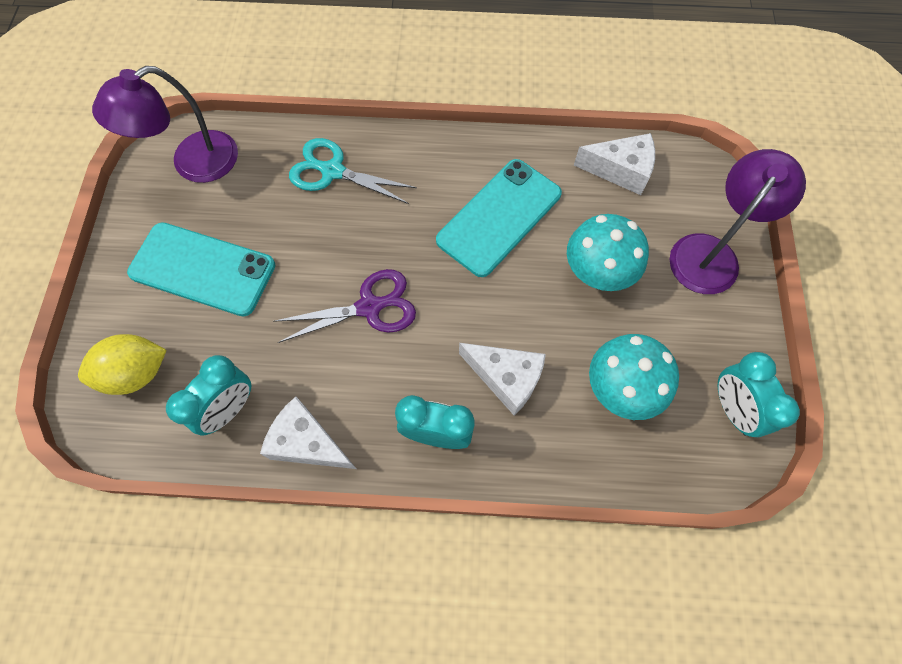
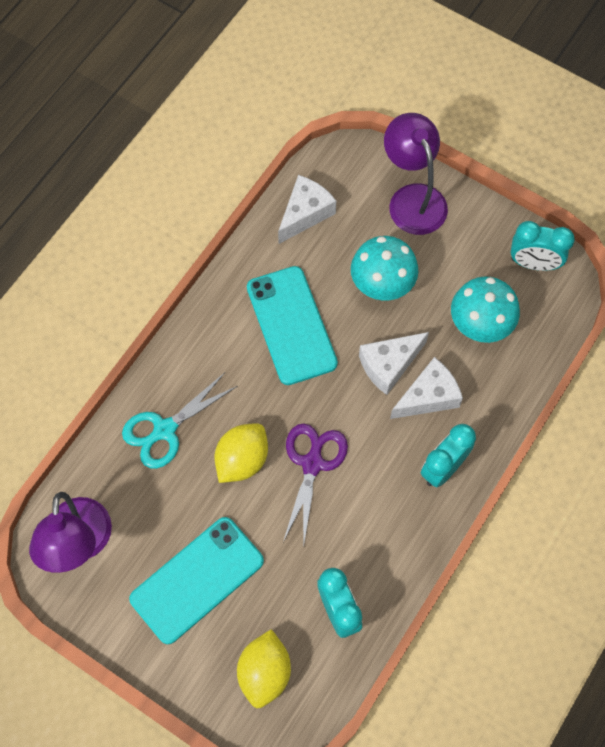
camera: 60 degrees left, 0 degrees up
white cheese [260,397,356,469] -> white cheese moved to [359,332,429,395]
none -> yellow lemon [215,423,268,483]

